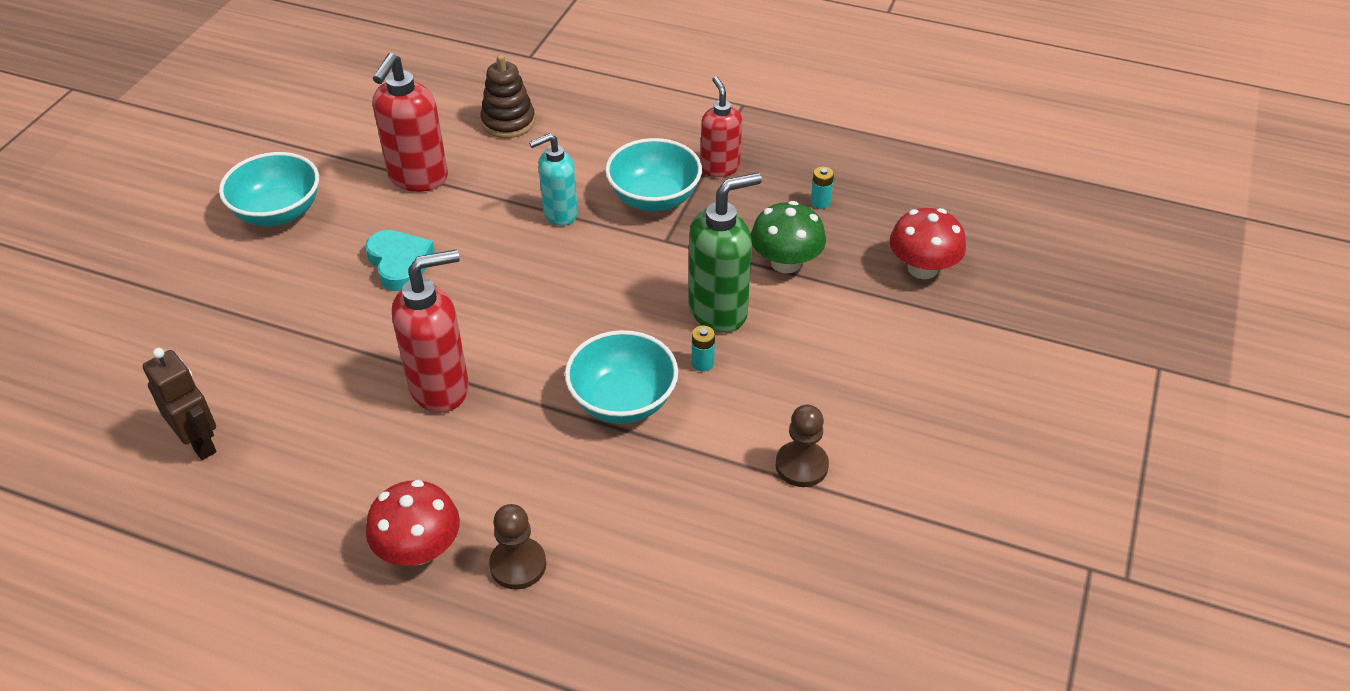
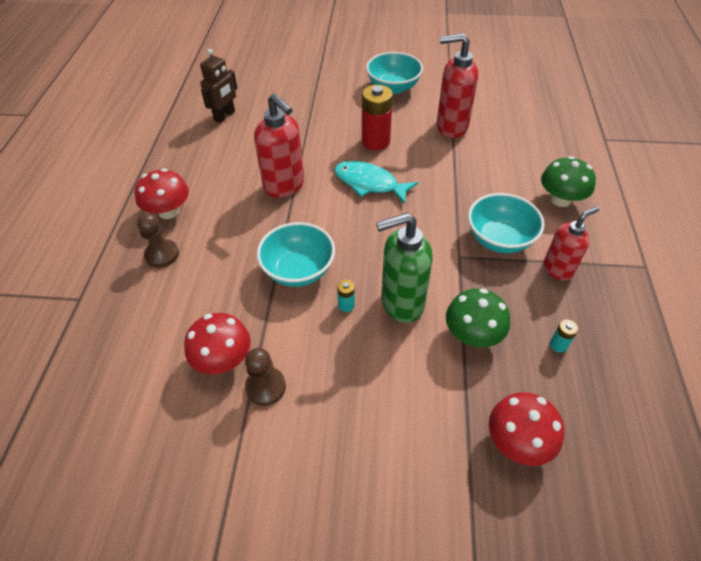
camera: 75 degrees right, 5 degrees up
turquoise heart [365,230,435,291] -> red battery [362,85,393,150]
brown stacking toy [480,54,535,138] -> none
turquoise soap dispenser [529,133,578,226] -> none
green soap dispenser [688,172,762,333] -> green soap dispenser turned 120 degrees clockwise [376,213,433,323]
none -> red mushroom [184,313,251,374]
none -> turquoise fish [334,161,418,204]
none -> green mushroom [541,156,596,207]

